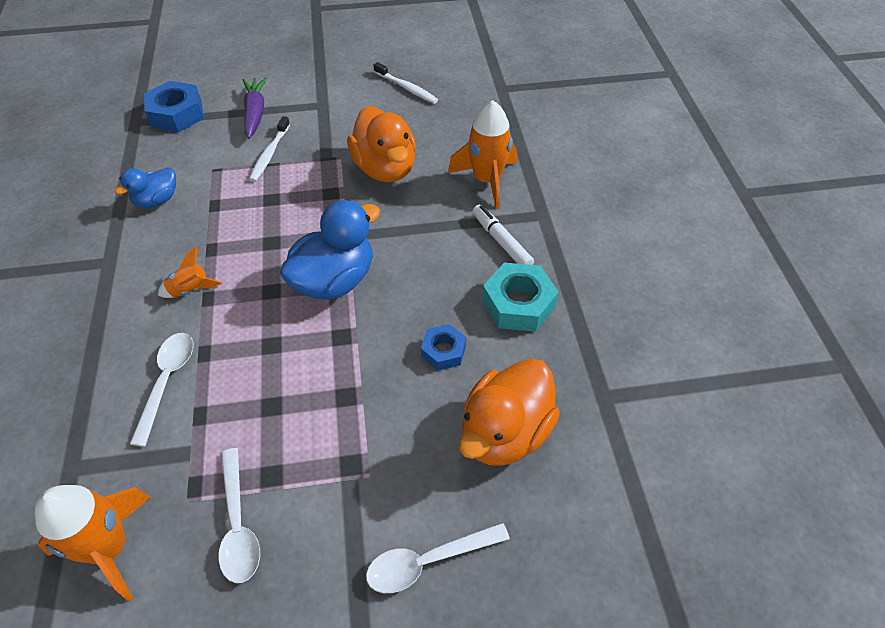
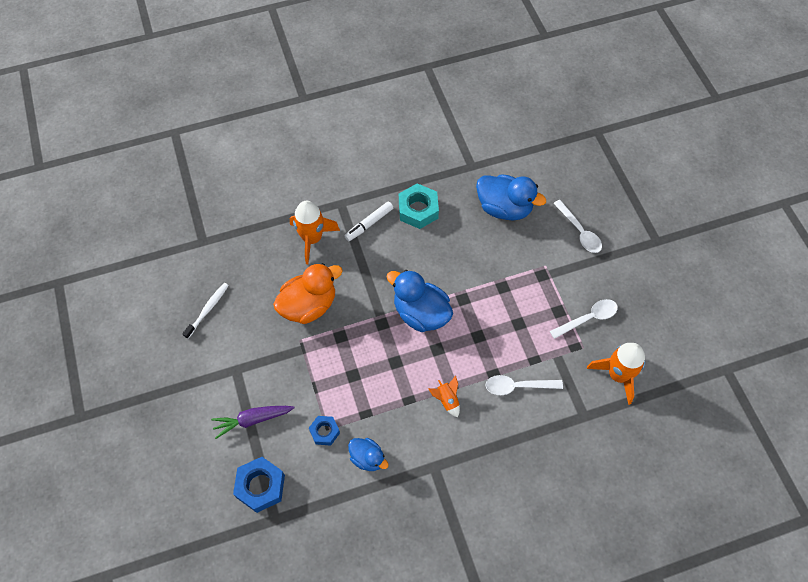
camera: 100 degrees left, 10 degrees up
white toothbrush [249,116,290,182] -> none
blue nut [421,324,466,371] -> blue nut moved to [309,416,340,446]
orange duck [459,358,560,466] -> blue duck [476,174,546,220]

